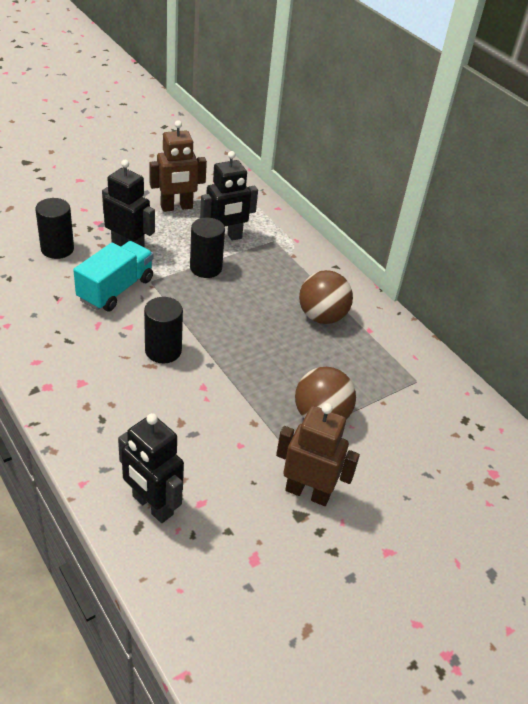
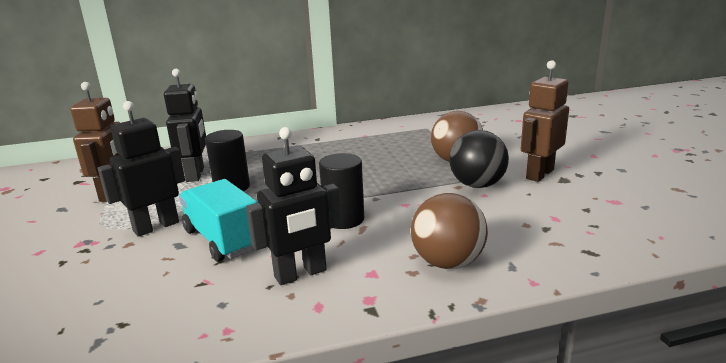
camera: 65 degrees left, 20 degrees down
black cylinder [35,198,74,259] -> none
black robot [118,413,184,523] -> black robot moved to [246,127,341,285]
brown ball [299,270,353,324] -> brown ball moved to [411,193,488,269]
none -> black ball [449,130,509,188]

